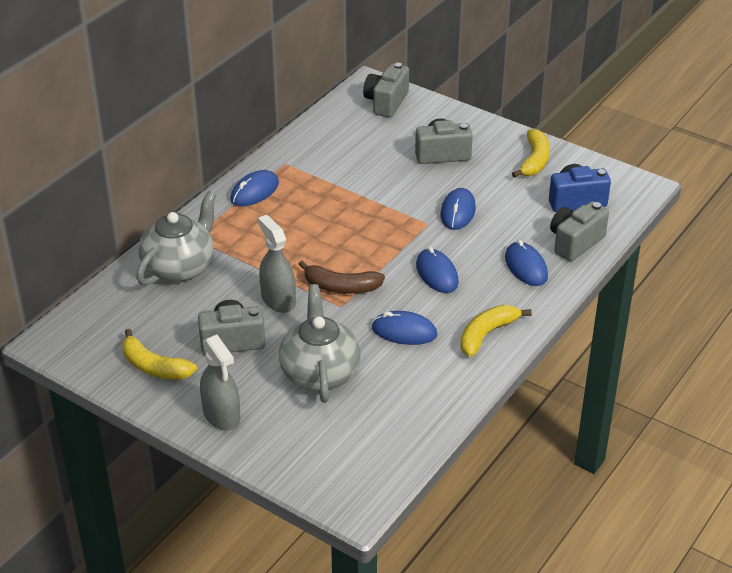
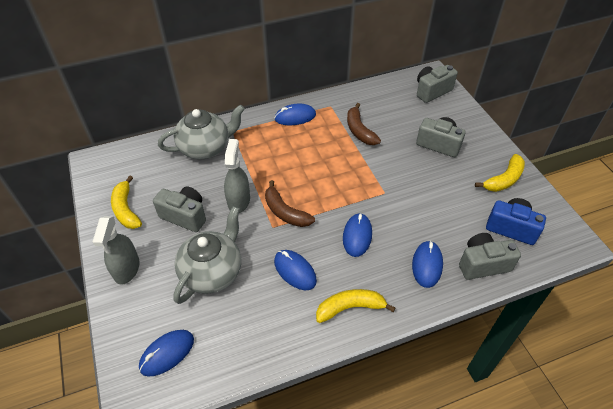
camera: 35 degrees right, 10 degrees up
blue mouse [440,188,476,230] -> blue mouse moved to [139,330,194,377]
none -> brown banana [347,103,381,145]

